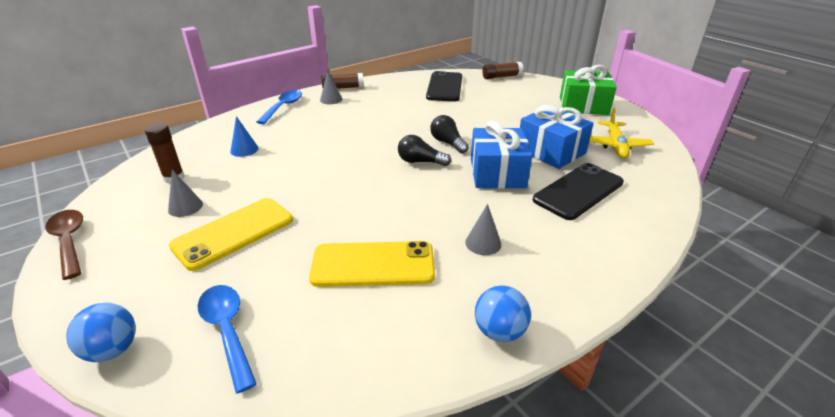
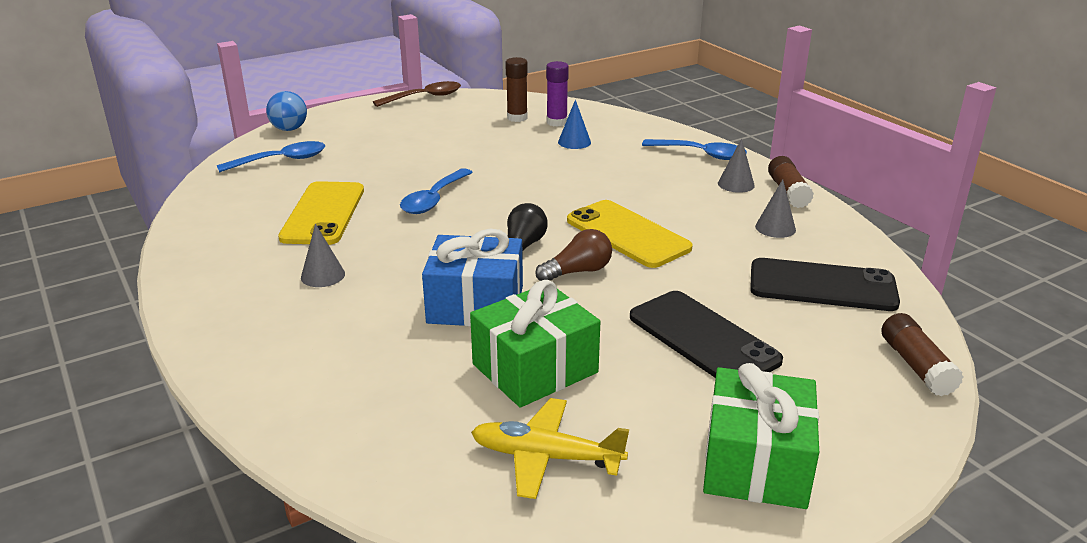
camera: 95 degrees right, 5 degrees down
grey cone [168,170,203,217] -> grey cone moved to [755,179,796,238]
yellow phone [169,198,293,271] -> yellow phone moved to [567,200,693,268]
black light bulb [430,115,469,153] -> brown light bulb [535,229,612,281]
blue ball [475,285,531,342] -> none
blue gift [520,105,594,169] -> green gift [470,280,600,408]
black phone [533,163,624,220] -> black phone moved to [630,291,783,378]
none -> blue spoon [400,168,473,214]
none -> purple glue stick [546,61,569,127]

